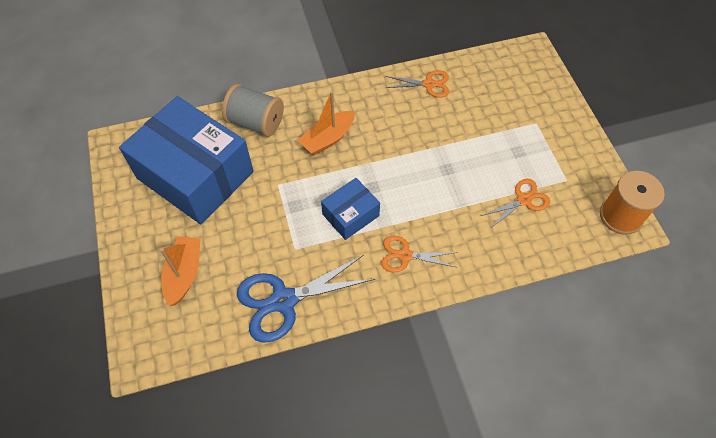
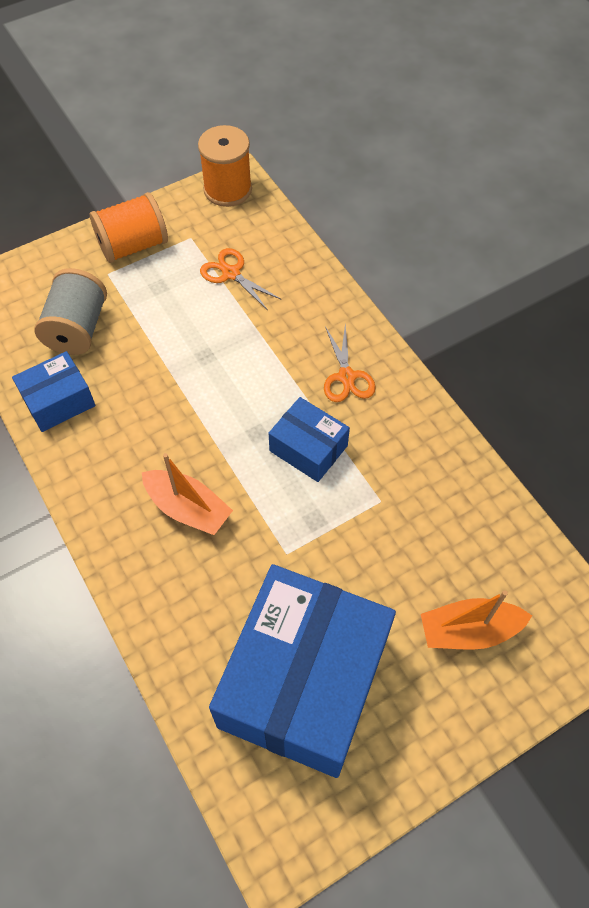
camera: 105 degrees left, 0 degrees up
grey spool [222,84,284,137] -> grey spool moved to [34,268,107,355]
blue scissors [237,255,375,343] -> none
orange scissors [386,70,449,98] -> blue box [12,351,95,432]
none -> orange spool [90,192,168,263]

